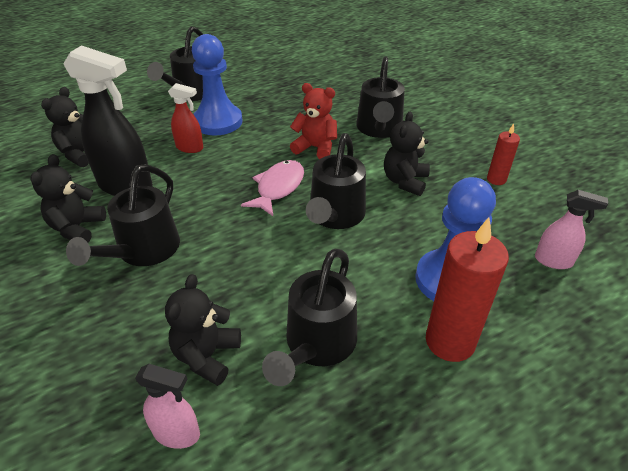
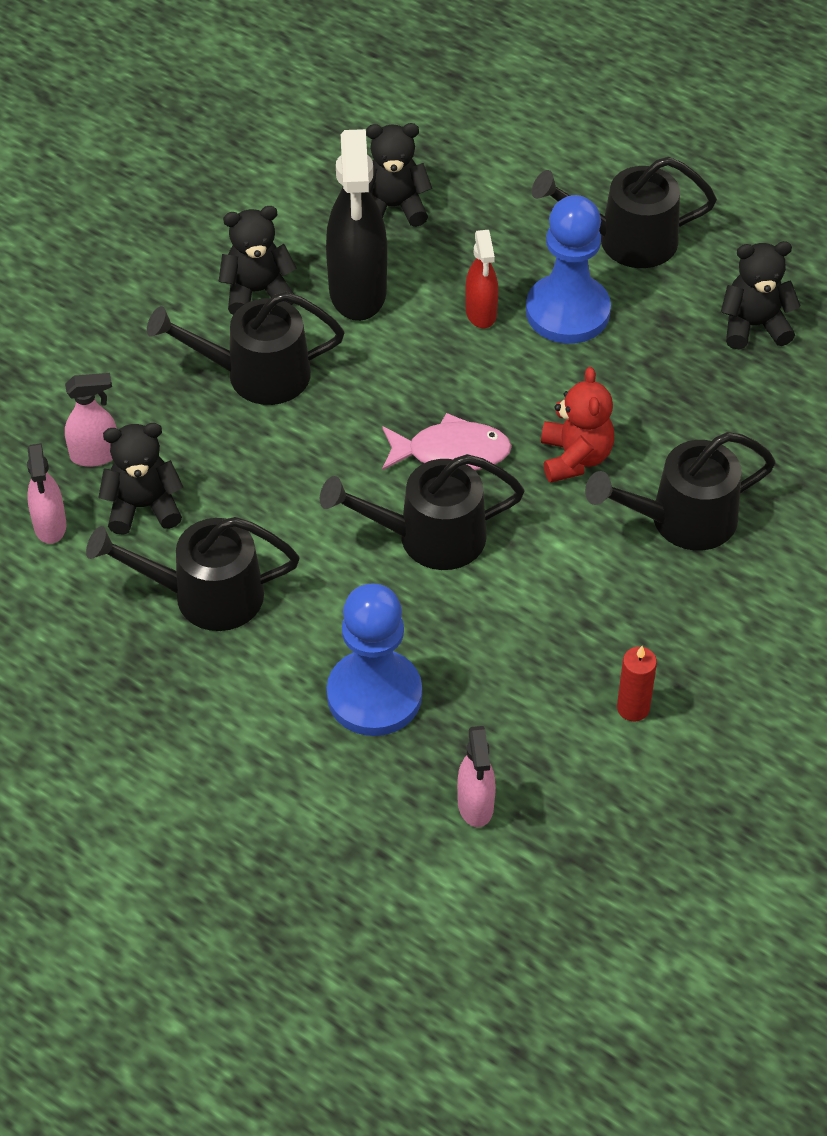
camera: 65 degrees right, 10 degrees up
black teddy bear [384,112,430,196] -> black teddy bear moved to [721,241,801,349]
red candle [426,217,509,362] -> none
none -> pink spray bottle [65,373,117,467]

